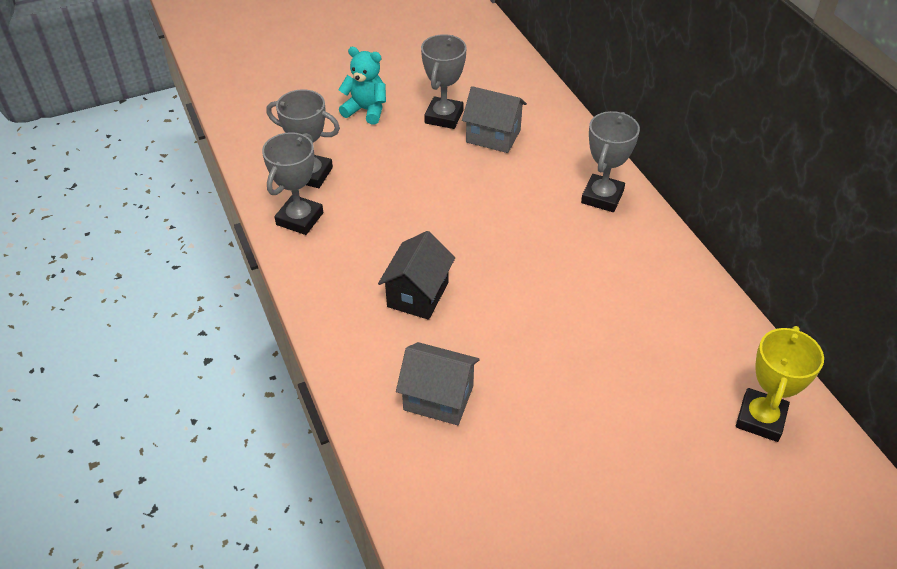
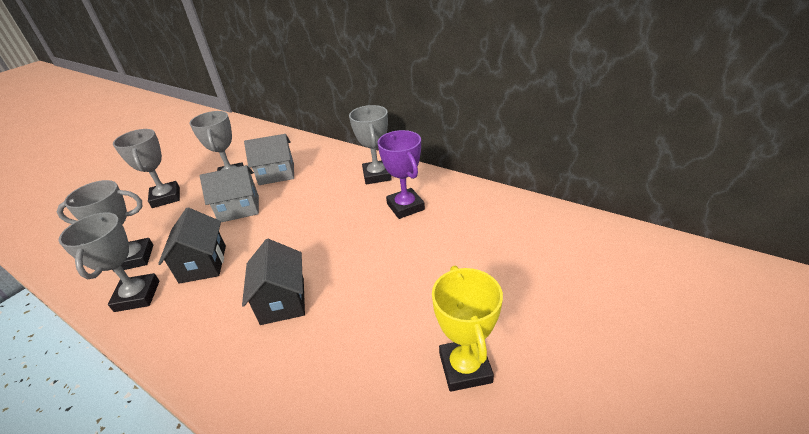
camera: 30 degrees left, 10 degrees down
turquoise teddy bear [338,47,386,125] -> grey trophy [113,129,180,208]
grey house [396,342,480,425] -> grey house moved to [200,165,259,222]
yellow trophy [736,326,824,442] -> yellow trophy moved to [432,265,503,392]
none -> black house [158,207,226,284]
none -> purple trophy [377,130,425,219]

